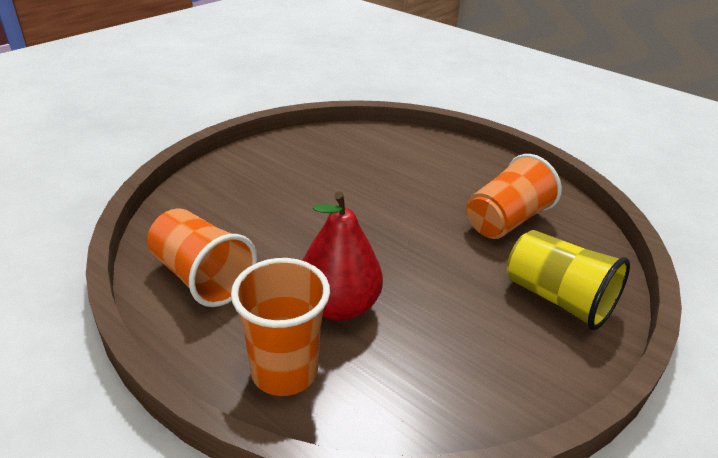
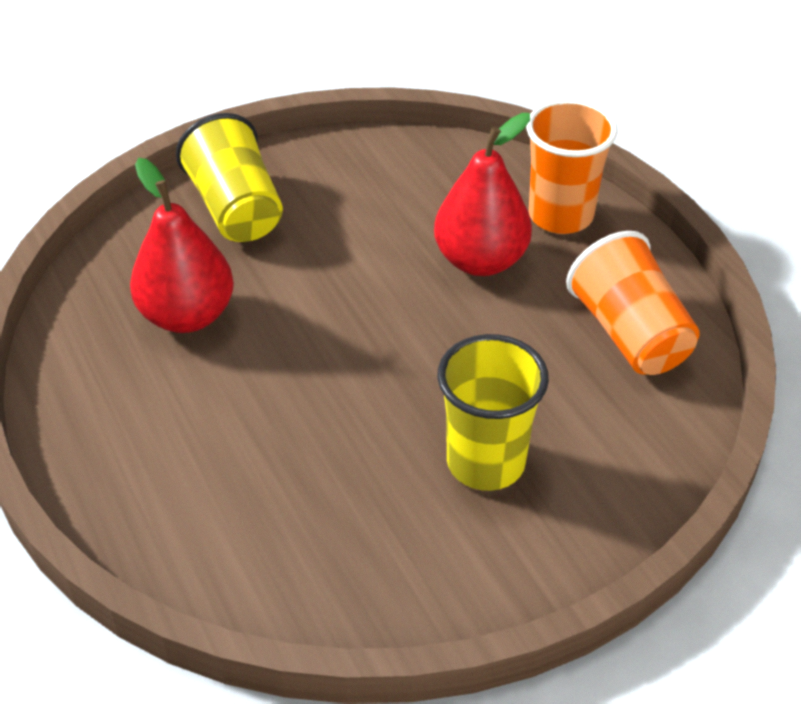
camera: 155 degrees left, 10 degrees up
orange cup [466,154,562,239] -> red pear [130,158,234,333]
none -> yellow cup [438,334,549,491]

